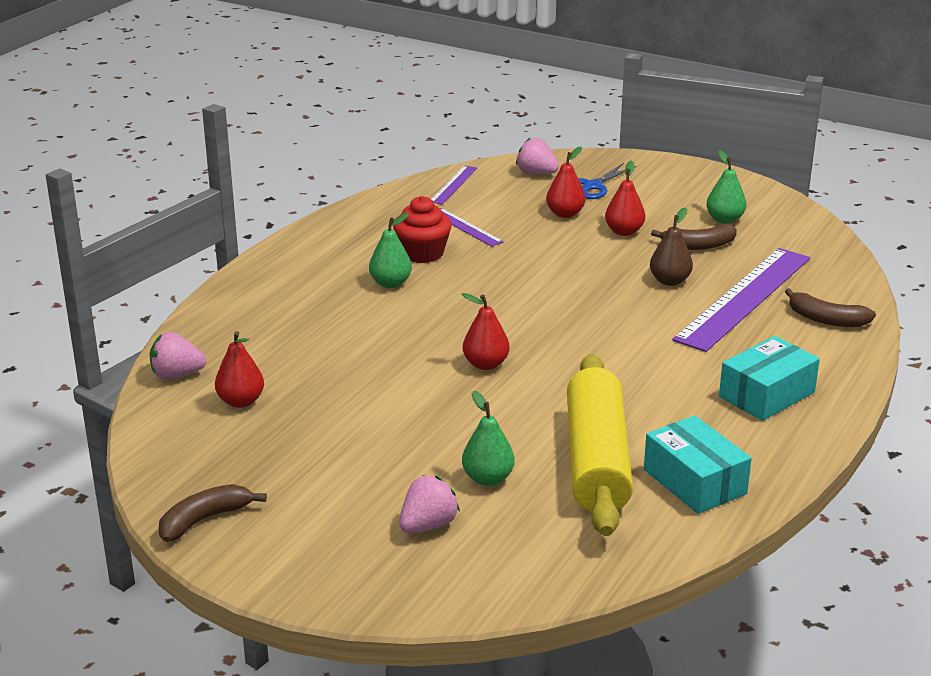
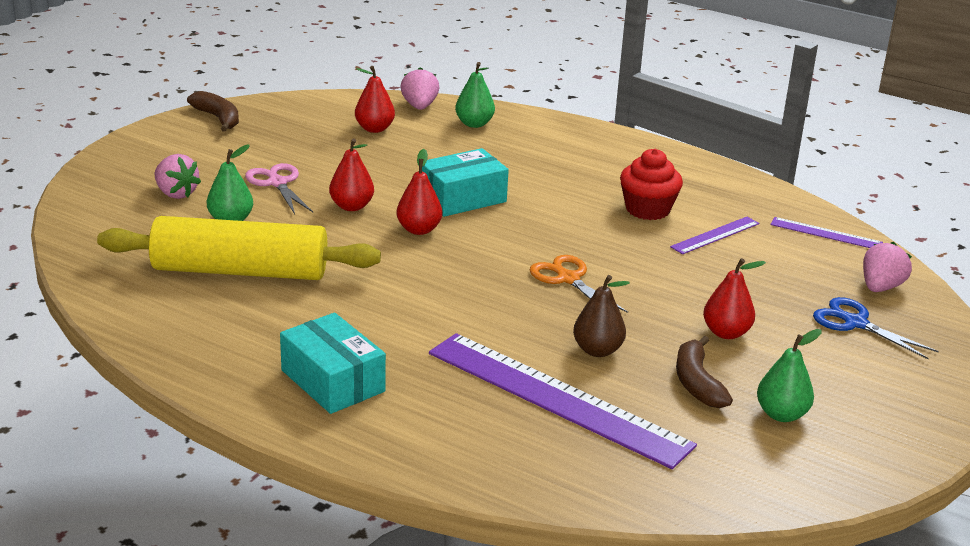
camera: 90 degrees right, 0 degrees up
green pear [369,213,412,288] -> green pear moved to [455,62,495,128]
red pear [546,146,586,218] -> red pear moved to [329,138,374,211]
turquoise box [644,415,752,514] -> turquoise box moved to [422,148,509,217]
brown banana [785,288,876,327] -> none
none -> pink scissors [245,163,313,214]
none -> orange scissors [530,255,628,313]

